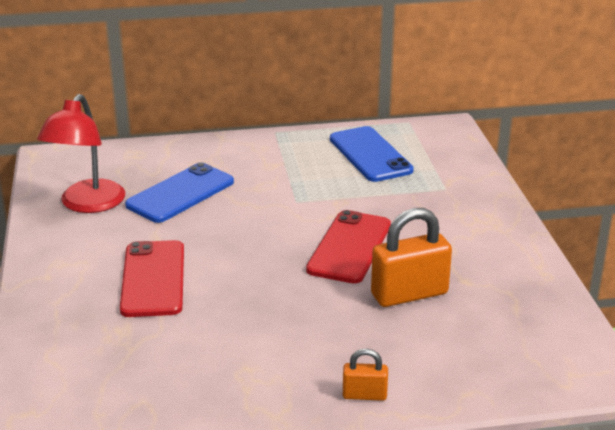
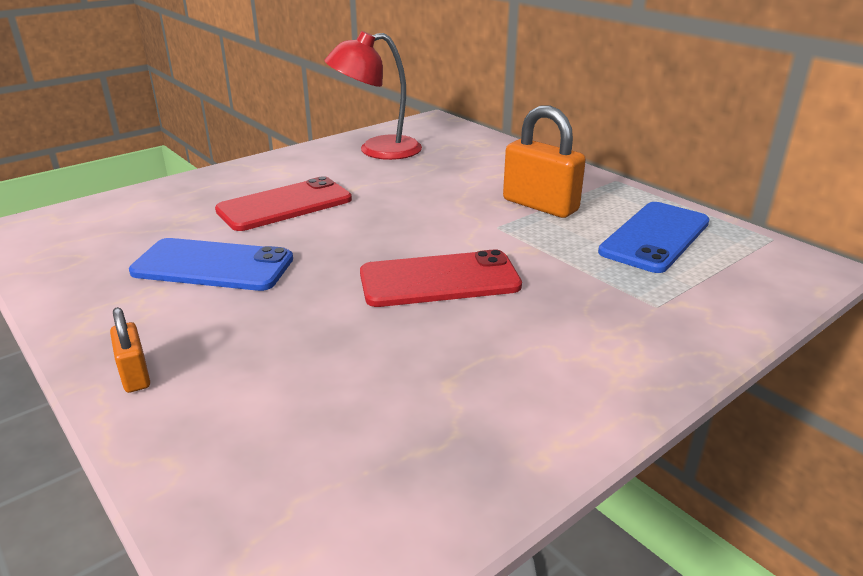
camera: 60 degrees right, 0 degrees up
blue phone [125,162,234,223] -> blue phone moved to [129,238,293,291]
orange padlock [371,208,452,307] -> orange padlock moved to [503,105,586,218]

